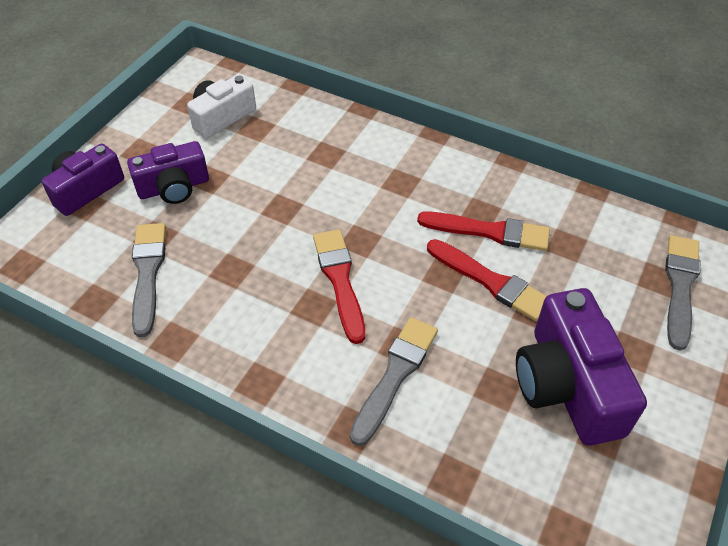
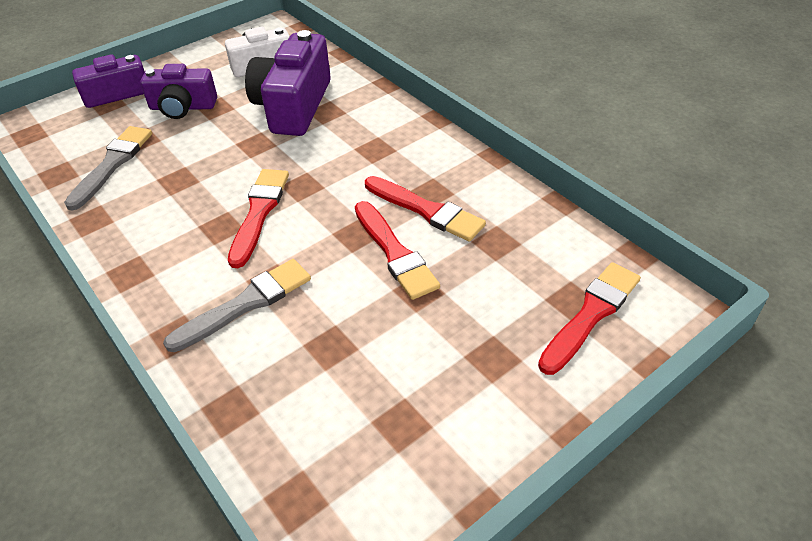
camera: 25 degrees right, 5 degrees down
purple camera [516,288,647,446] -> purple camera moved to [245,30,331,136]
grey brush [665,235,700,351] -> red brush [538,262,641,375]

